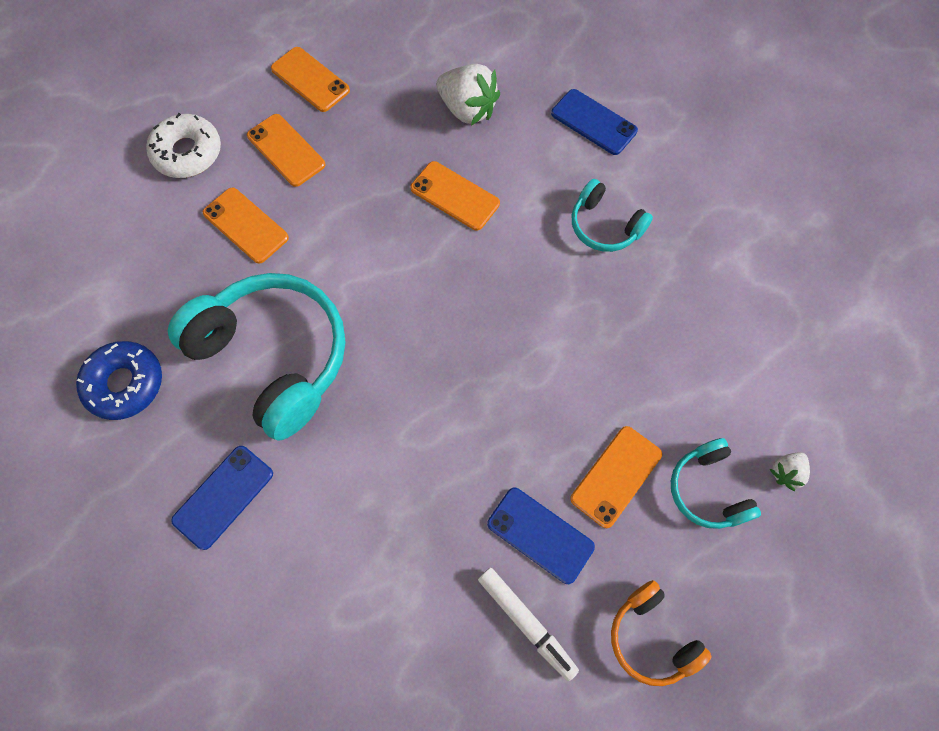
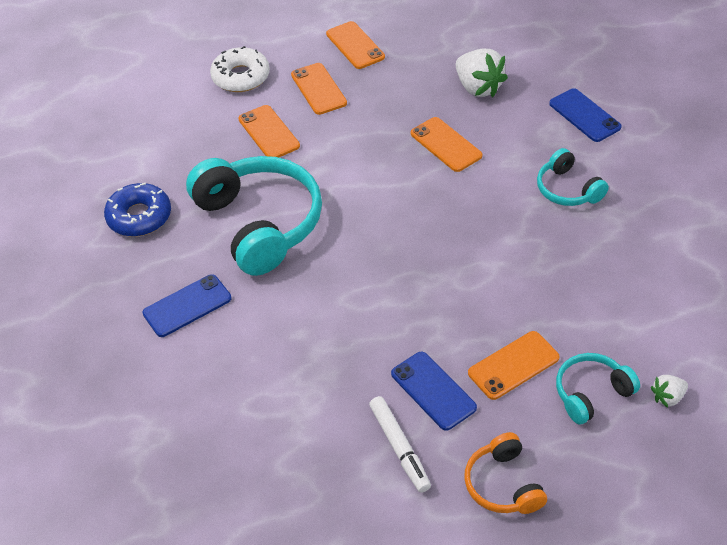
camera: 20 degrees right, 20 degrees down
turquoise headphones [671,438,761,529] -> turquoise headphones turned 60 degrees clockwise [556,353,640,424]

